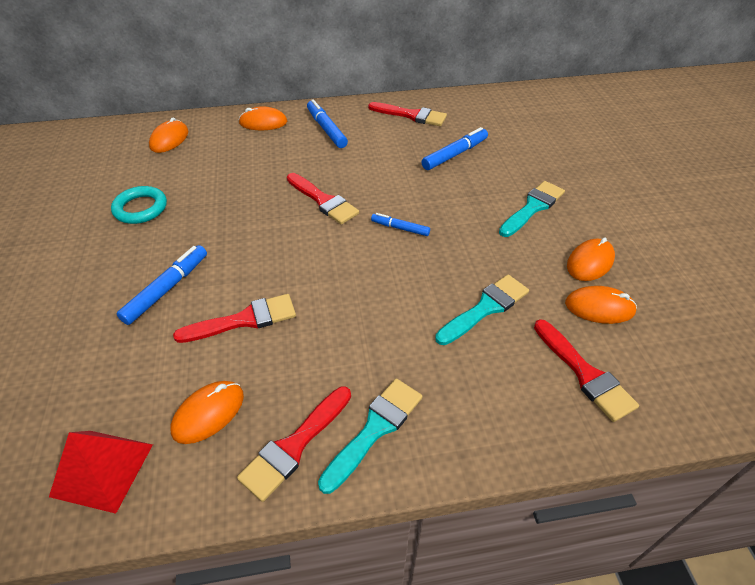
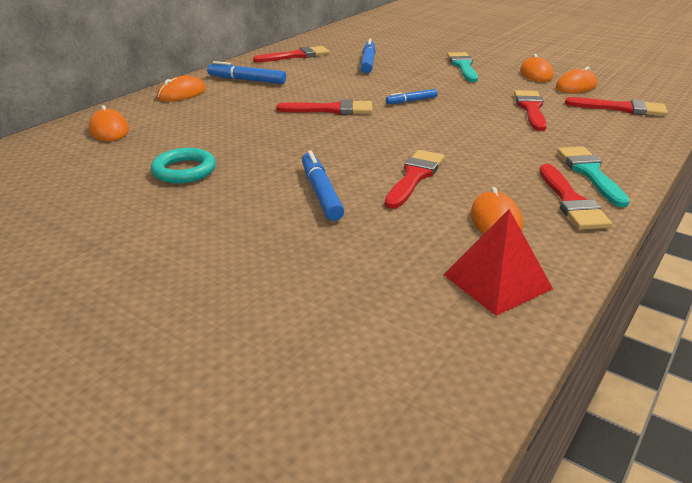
camera: 45 degrees left, 15 degrees down
turquoise brush [435,275,529,345] -> red brush [514,90,547,131]

